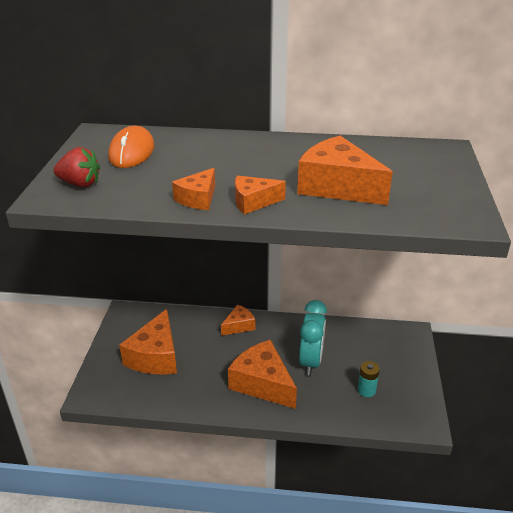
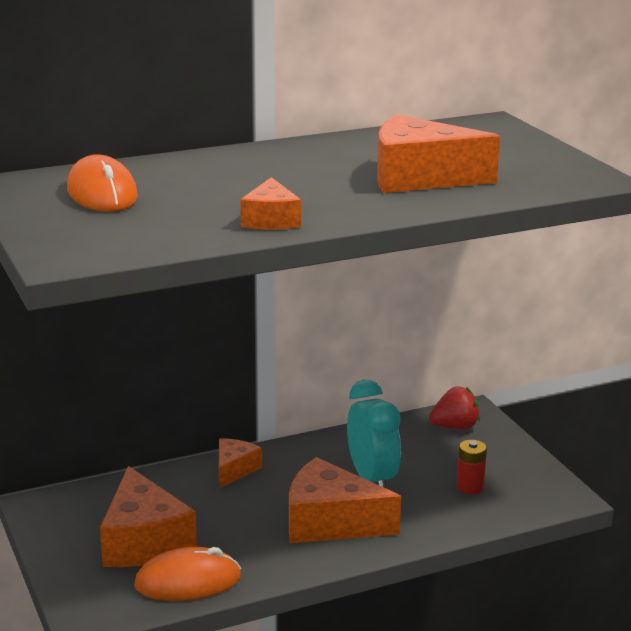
camera: 30 degrees left, 10 degrees down
red strawberry [53,147,100,187] -> red strawberry moved to [429,386,480,429]
orange cheese [235,175,286,214] -> none
turquoise battery [358,361,380,397] -> red battery [457,440,487,494]
none -> orange mouse [134,547,241,601]

